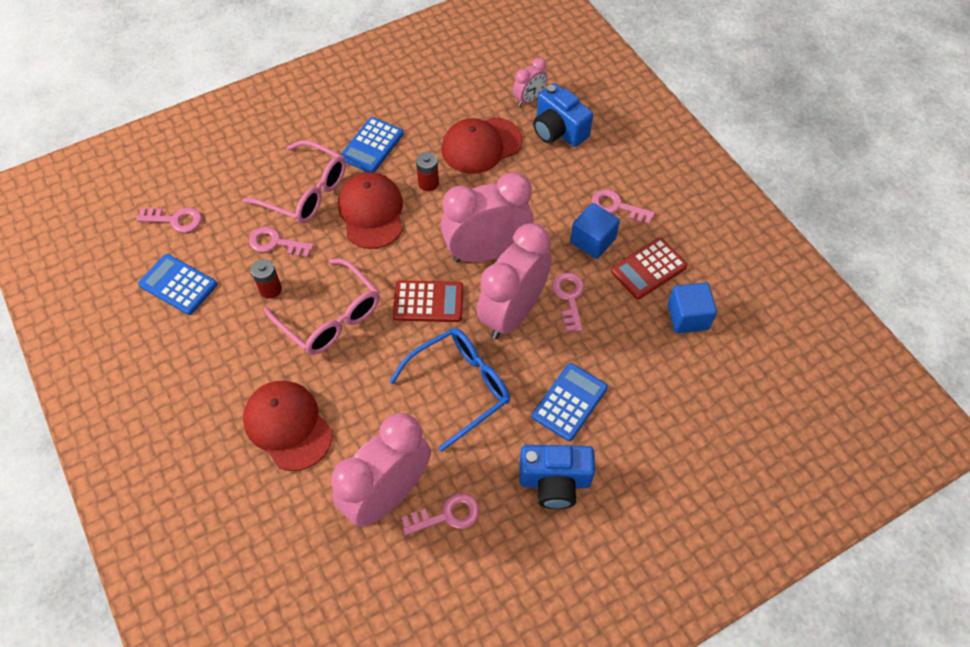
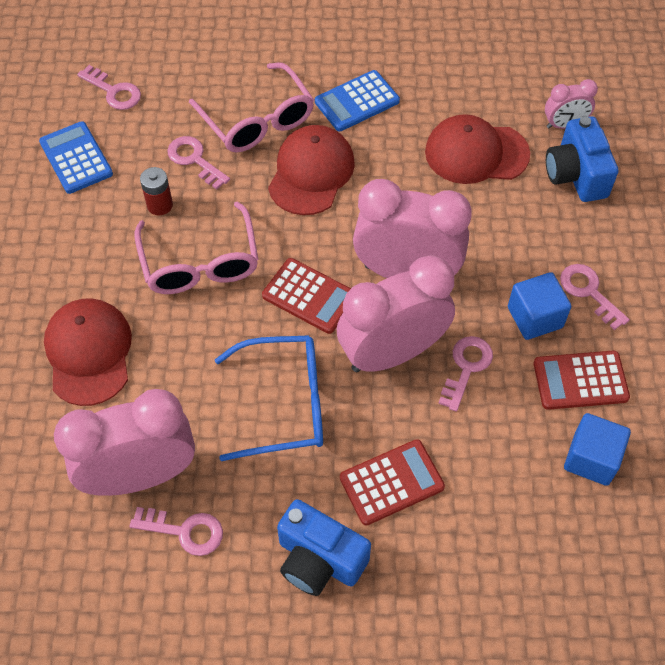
camera: 30 degrees right, 0 degrees up
red battery [416,152,439,191] -> none
blue calculator [532,363,608,441] -> red calculator [340,439,445,526]

